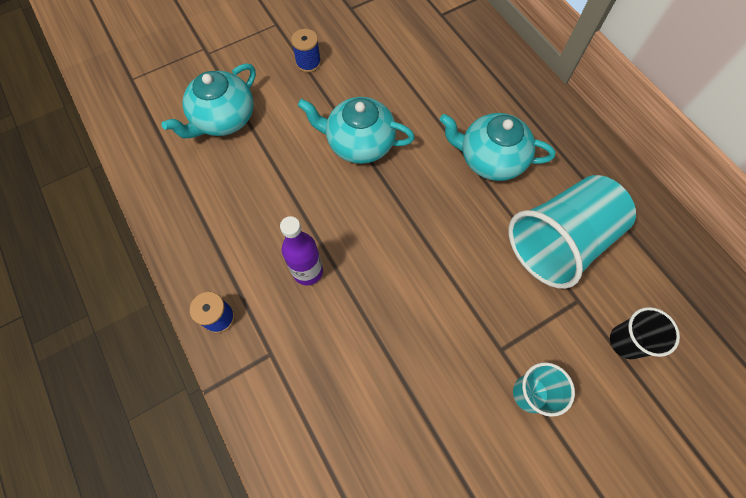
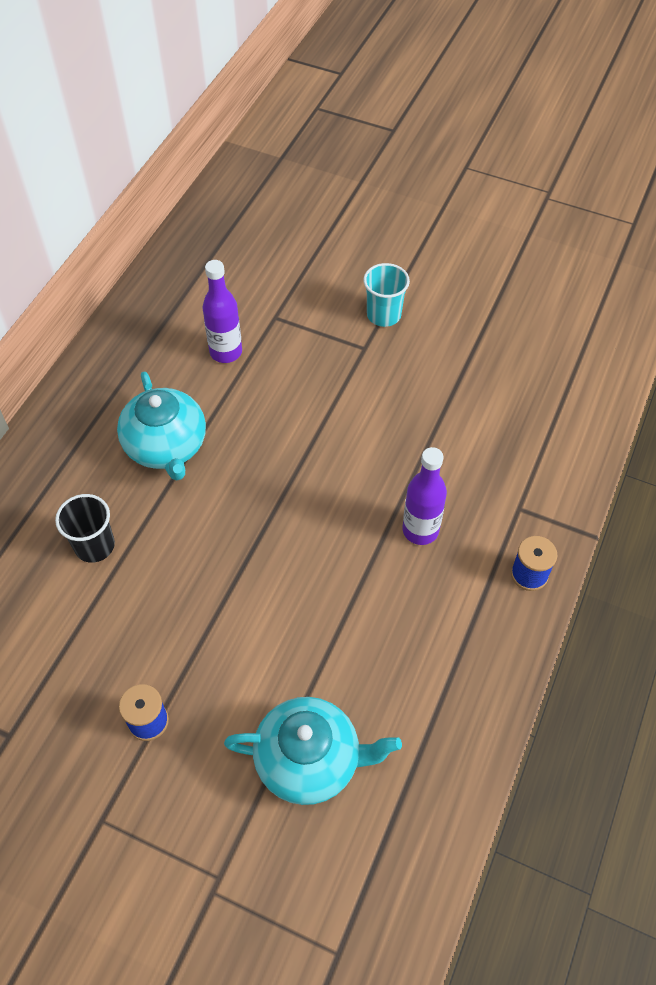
camera: 125 degrees left, 10 degrees down
turquoise teapot [298,97,415,164] -> none
turquoise cup [508,175,636,289] -> purple bottle [203,260,242,363]
black cup [610,307,680,359] -> black cup moved to [55,494,115,563]

